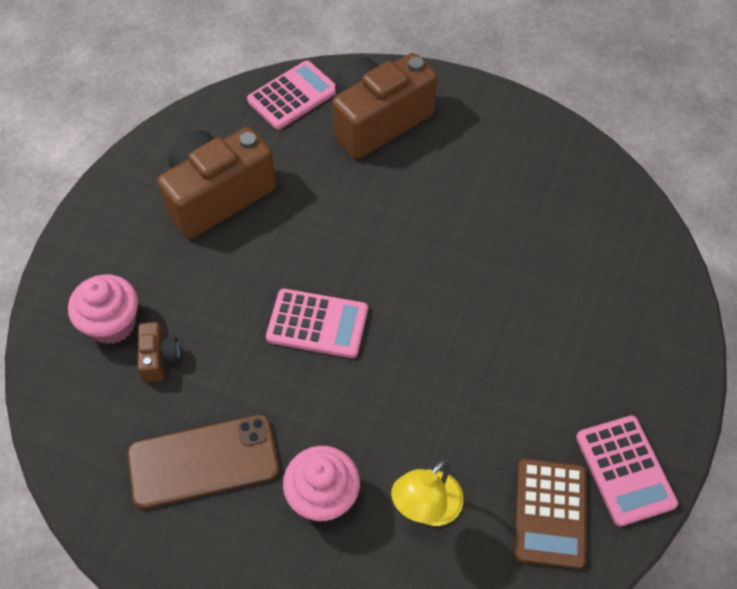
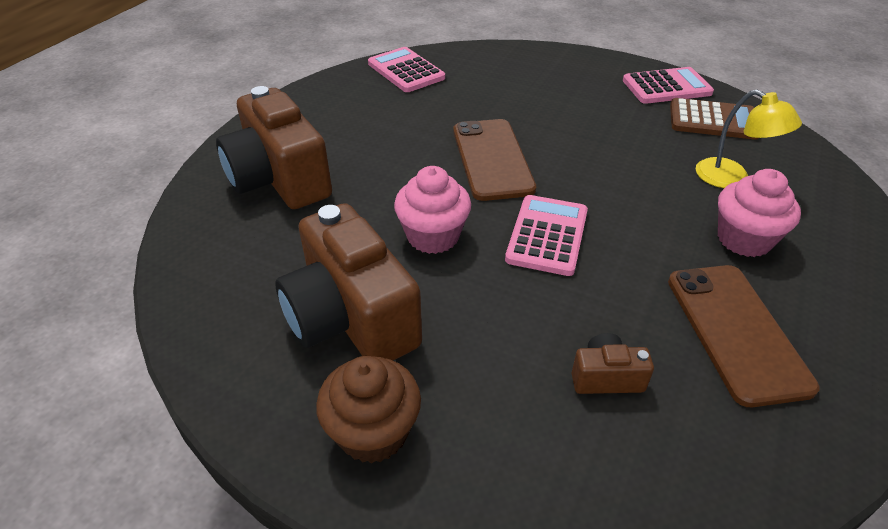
camera: 85 degrees left, 15 degrees down
pink cupcake [68,274,138,344] -> pink cupcake moved to [394,166,471,254]
pink calculator [247,61,336,129] -> pink calculator moved to [368,47,445,92]
none -> brown cupcake [316,356,421,464]
none -> brown phone [453,119,536,201]

